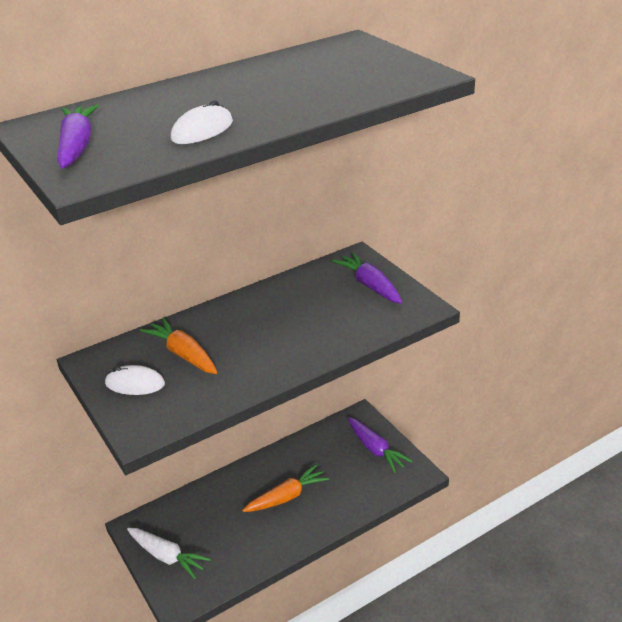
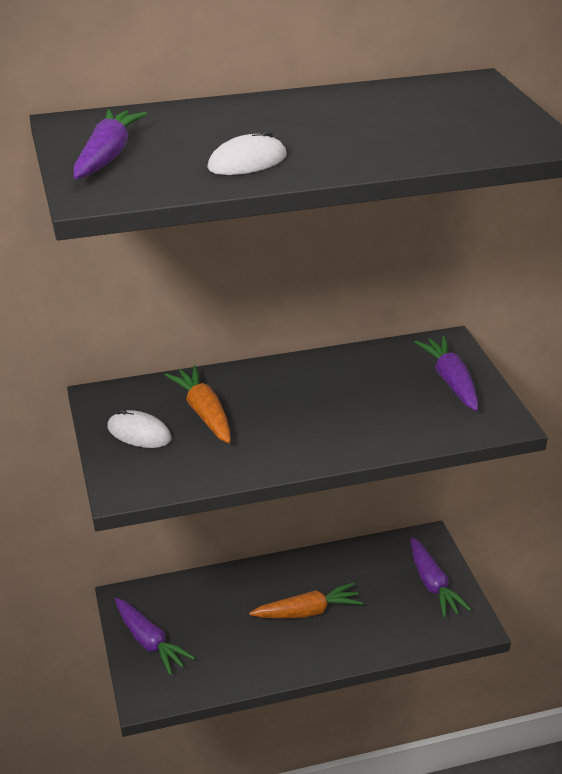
camera: 15 degrees right, 0 degrees up
white carrot [127,528,211,579] -> purple carrot [115,598,195,675]

